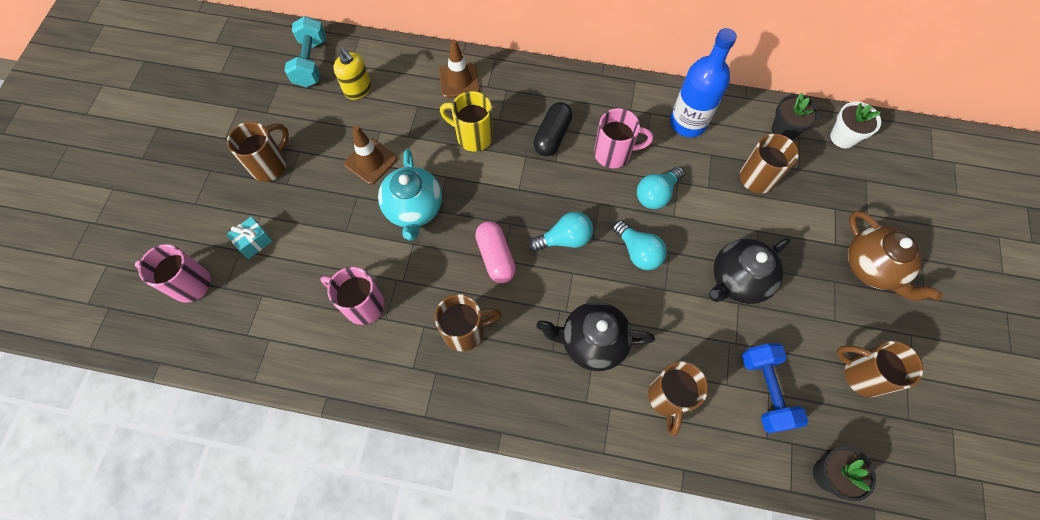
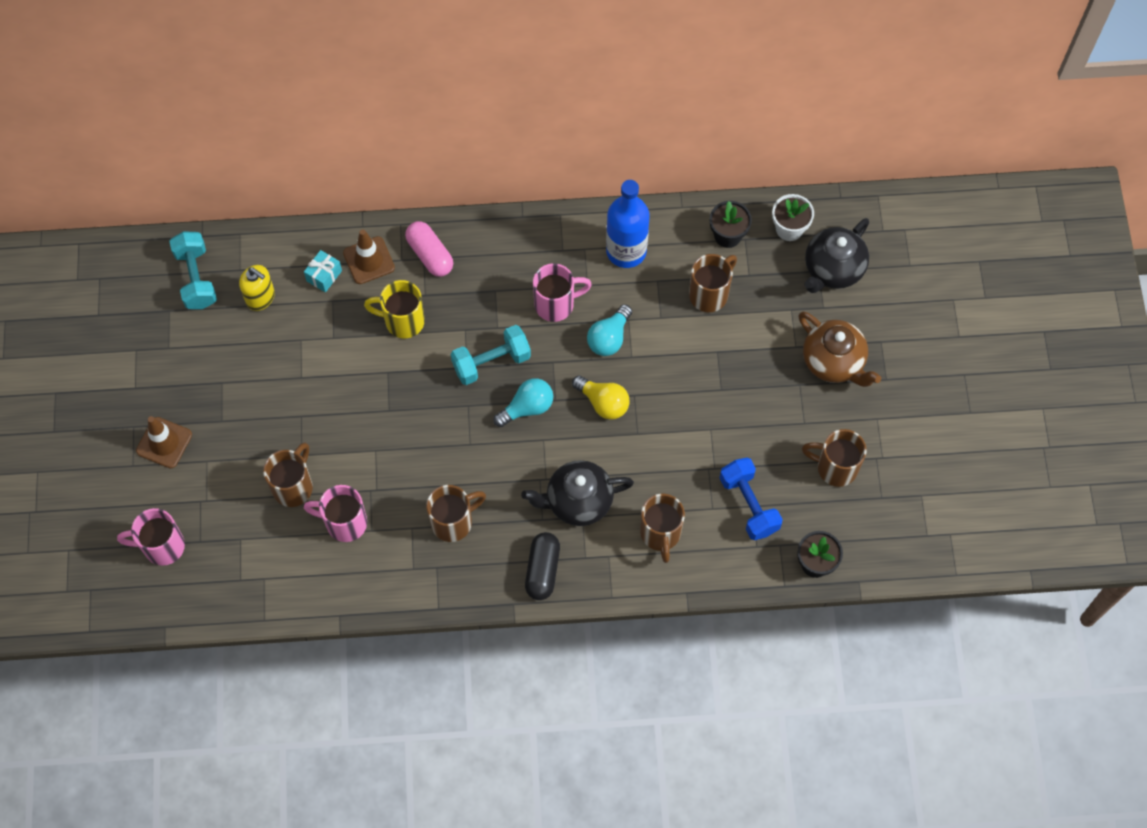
camera: 15 degrees left, 0 degrees up
turquoise gift [226,217,273,259] -> turquoise gift moved to [304,250,342,292]
brown mug [227,122,289,182] -> brown mug moved to [263,443,313,507]
brown traffic cone [344,125,397,185] -> brown traffic cone moved to [136,416,192,469]
turquoise teapot [378,149,442,241] -> none
pink capsule [475,221,516,283] -> pink capsule moved to [405,221,453,277]
black capsule [533,102,572,156] -> black capsule moved to [525,532,560,600]
turquoise light bulb [613,220,667,270] -> yellow light bulb [572,375,629,420]
black teapot [709,238,790,304] -> black teapot moved to [804,218,869,293]
none -> turquoise dumbbell [451,325,531,385]

